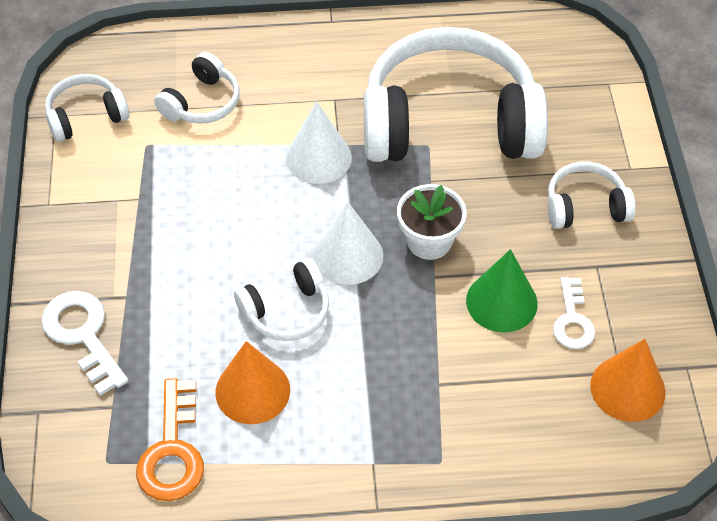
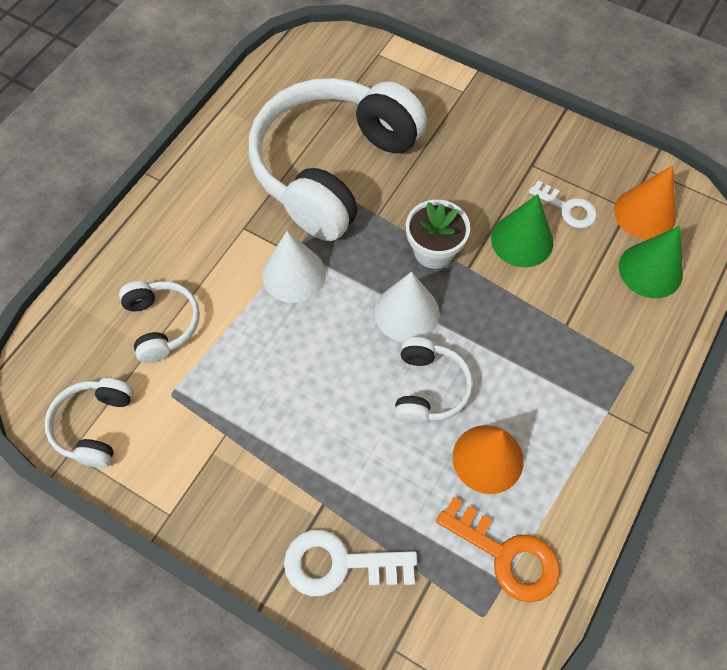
camera: 55 degrees left, 10 degrees up
white headphones [548,162,636,229] -> none
none -> green cone [619,226,683,298]

